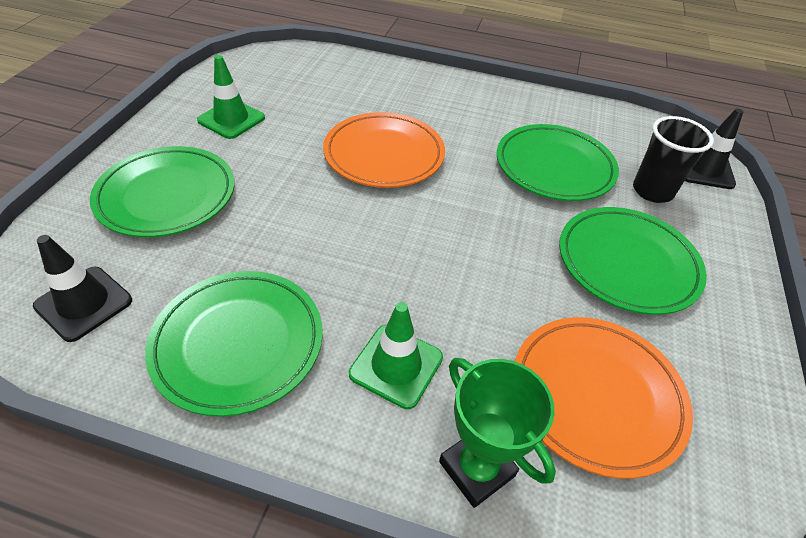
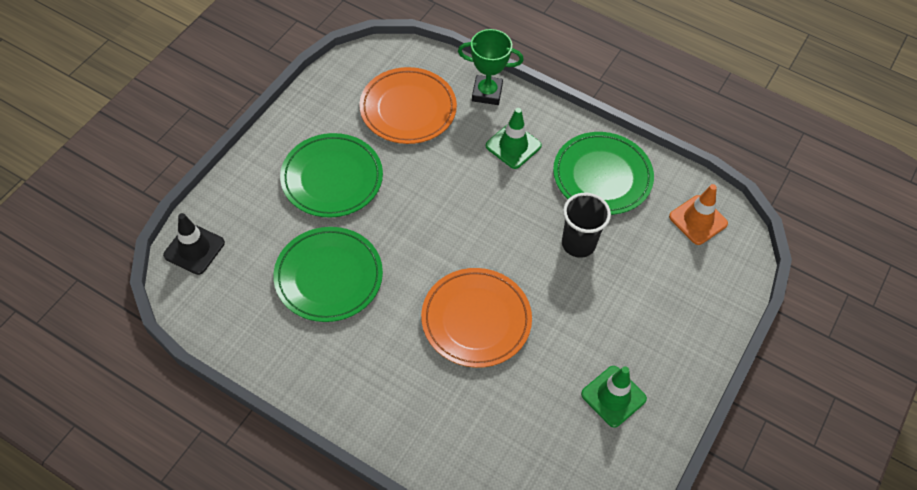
camera: 165 degrees left, 10 degrees up
black traffic cone [33,235,132,342] -> orange traffic cone [669,184,728,245]
green plate [90,146,235,237] -> none
green trophy [439,358,556,508] -> green trophy turned 60 degrees counterclockwise [458,29,524,105]
black cup [633,116,714,203] -> black cup moved to [562,193,611,258]

